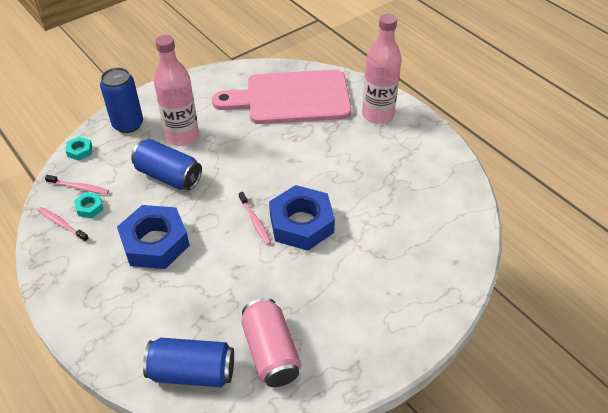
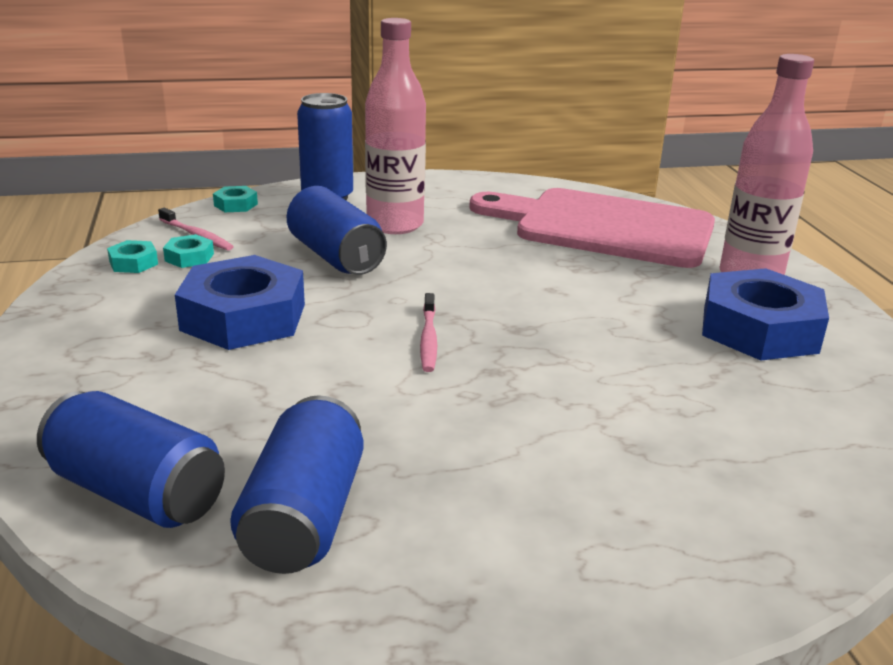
camera: 25 degrees right, 20 degrees down
pink toothbrush [38,207,89,242] -> turquoise nut [107,240,158,273]
pink can [241,298,301,387] -> blue can [230,395,364,574]
blue nut [269,185,335,251] -> blue nut moved to [702,268,829,360]

